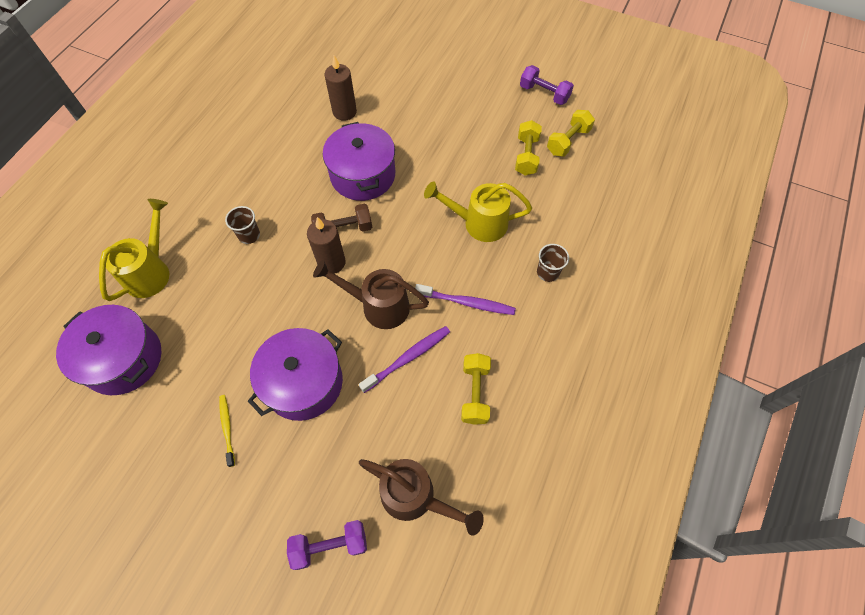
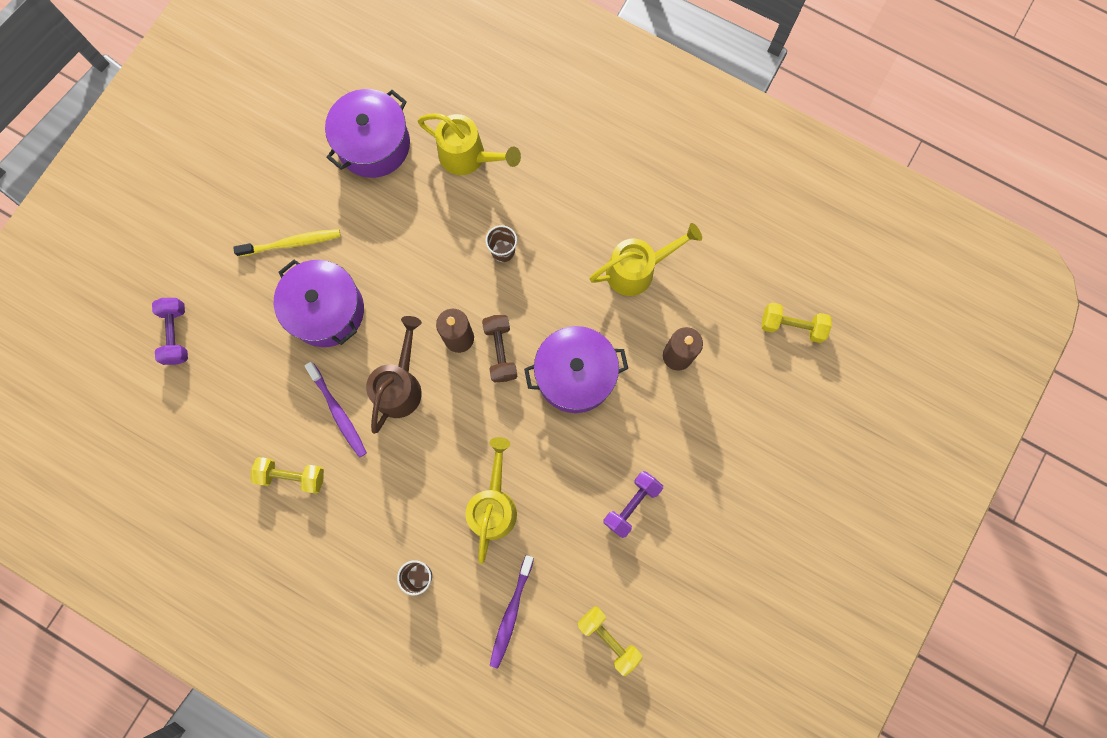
camera: 95 degrees right, 15 degrees up
yellow toothbrush [219,395,235,467] -> yellow toothbrush [233,229,341,257], size x1.52
brown watering can [359,459,484,536] -> none
purple toothbrush [415,284,516,315] -> purple toothbrush moved to [490,555,534,669]
yellow dumbbell [515,120,542,176] -> yellow dumbbell moved to [762,303,832,343]
purple dumbbell [520,65,574,105] -> purple dumbbell moved to [603,471,663,538]
none -> yellow watering can [589,223,702,296]

